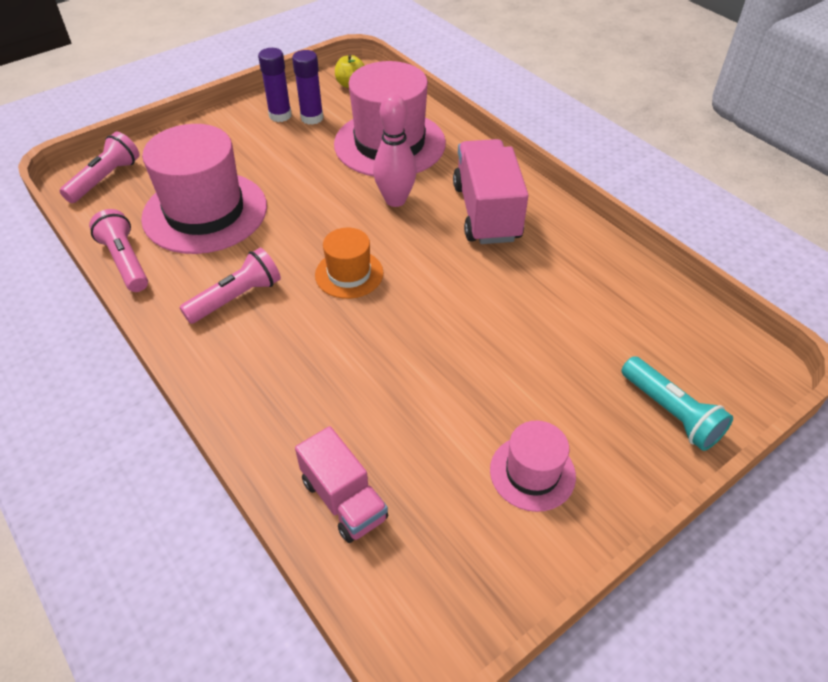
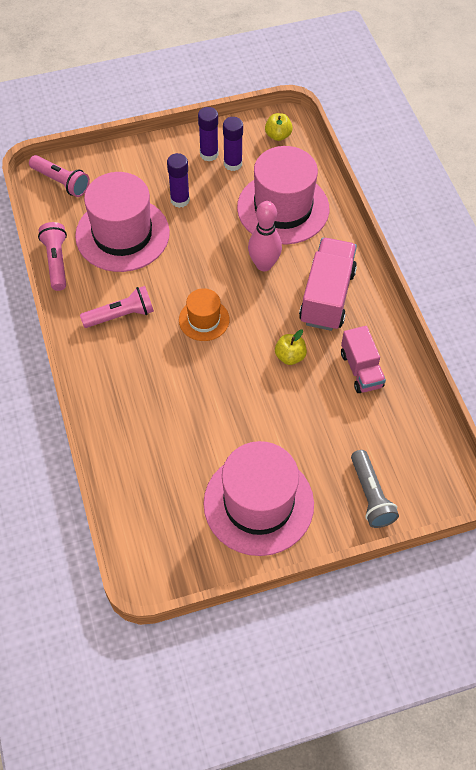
camera: 20 degrees right, 10 degrees up
pink flashlight [60,132,140,203] -> pink flashlight turned 75 degrees clockwise [29,155,90,197]
pink truck [295,426,388,543] -> pink truck moved to [341,326,386,393]
pink hat [490,421,576,512] -> pink hat [203,441,314,556], size x1.95
turquoise flashlight [621,356,733,451] -> grey flashlight [351,450,399,528]
none -> purple glue stick [167,153,190,208]
none -> yellow apple [275,330,307,365]

